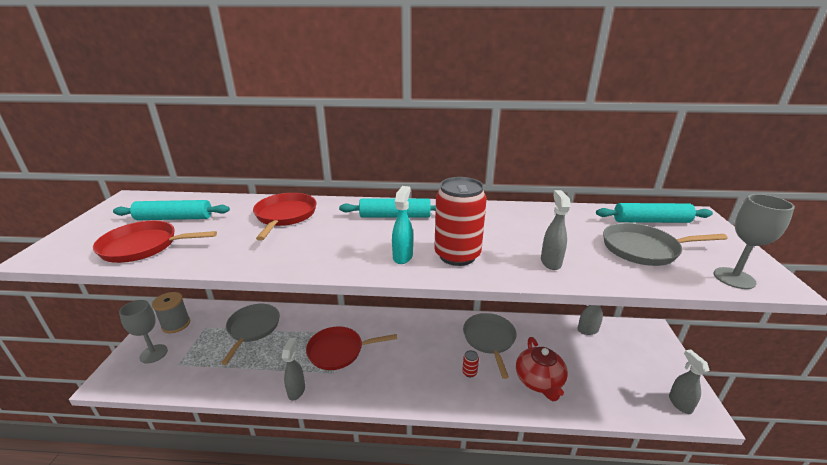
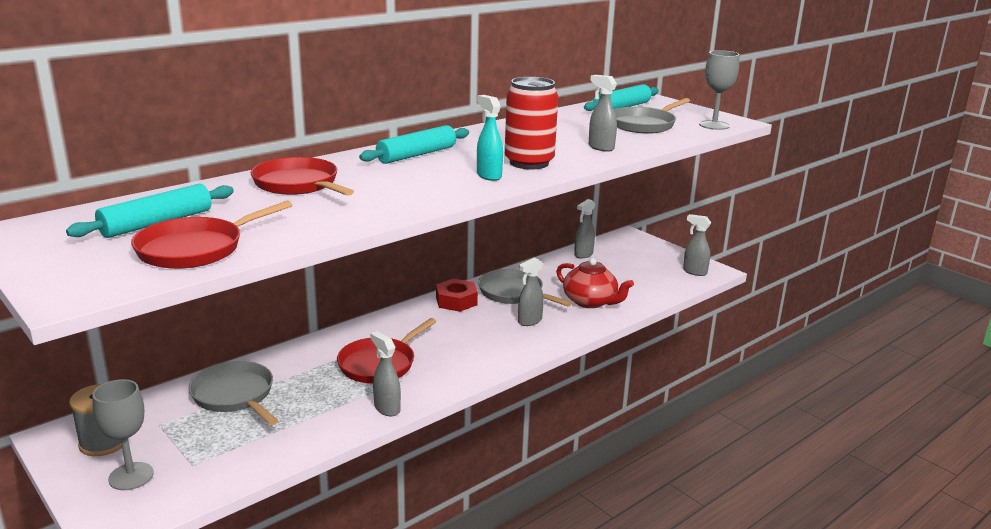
camera: 45 degrees left, 5 degrees down
red can [462,350,479,377] -> grey spray bottle [518,258,544,326]
none -> red nut [436,278,478,312]

